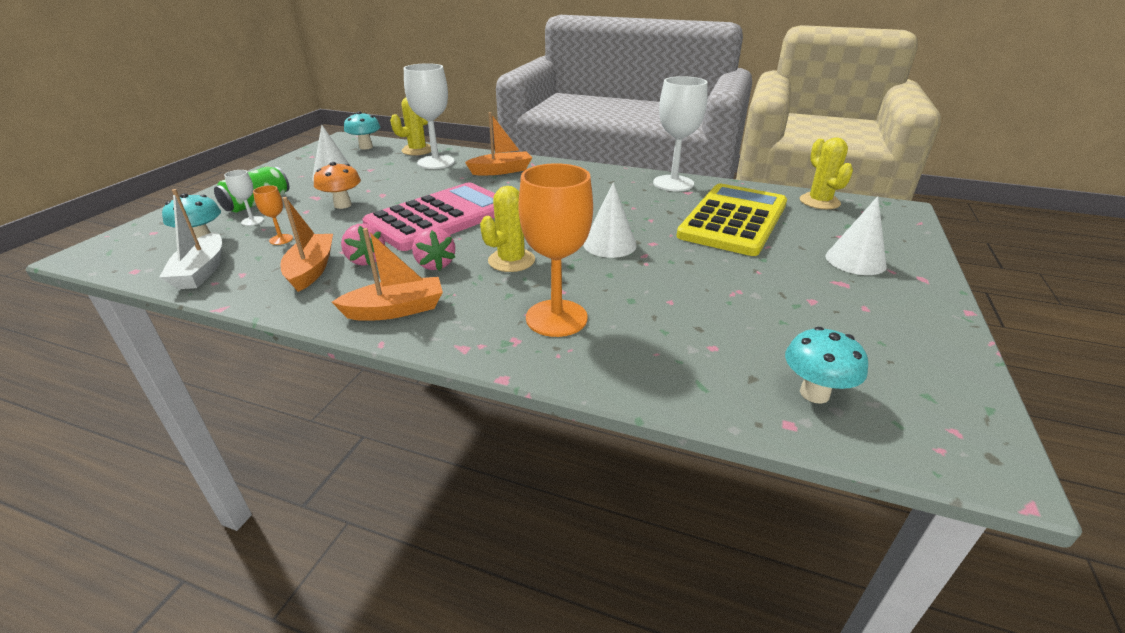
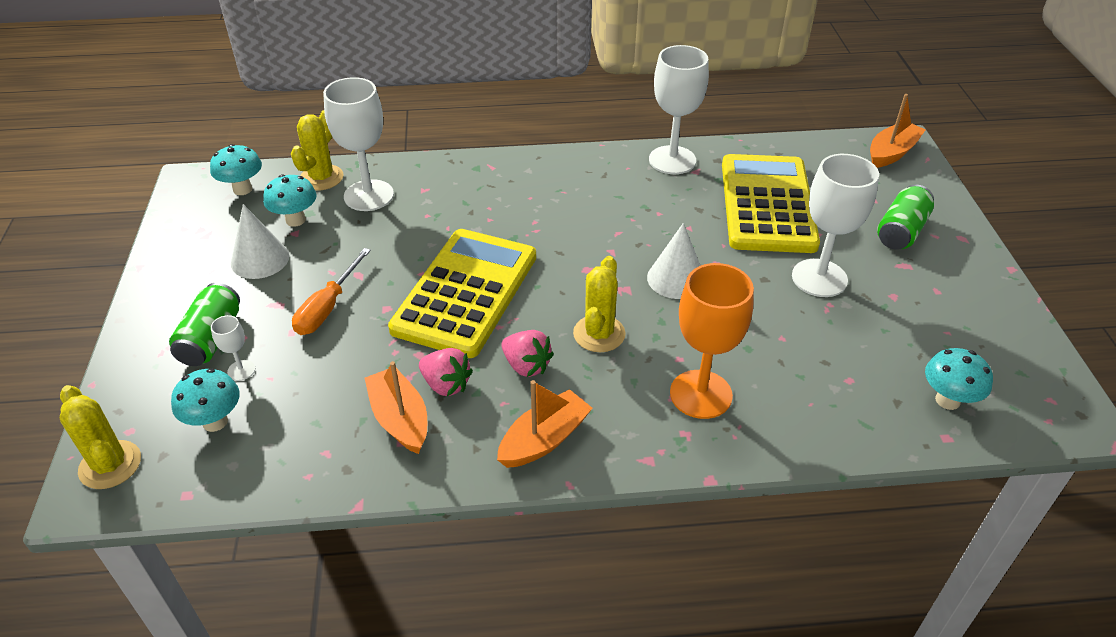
camera: 25 degrees left, 10 degrees up
white boat [159,189,222,289] -> none
orange goblet [253,185,293,245] -> none
orange mushroom [314,162,361,209] -> orange screwdriver [292,248,371,335]
pink calculator [362,182,495,251] -> yellow calculator [388,229,536,358]
orange boat [465,112,532,175] -> orange boat moved to [870,94,926,168]
yellow cactus [800,137,853,209] -> yellow cactus moved to [60,385,141,489]
white cone [825,196,887,275] -> green can [877,185,934,250]
none -> turquoise mushroom [263,174,317,227]
none -> white goblet [792,154,879,297]

